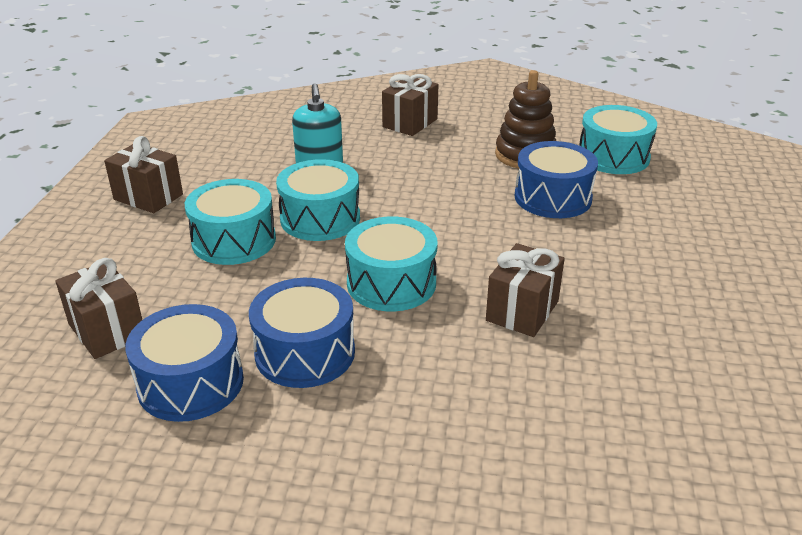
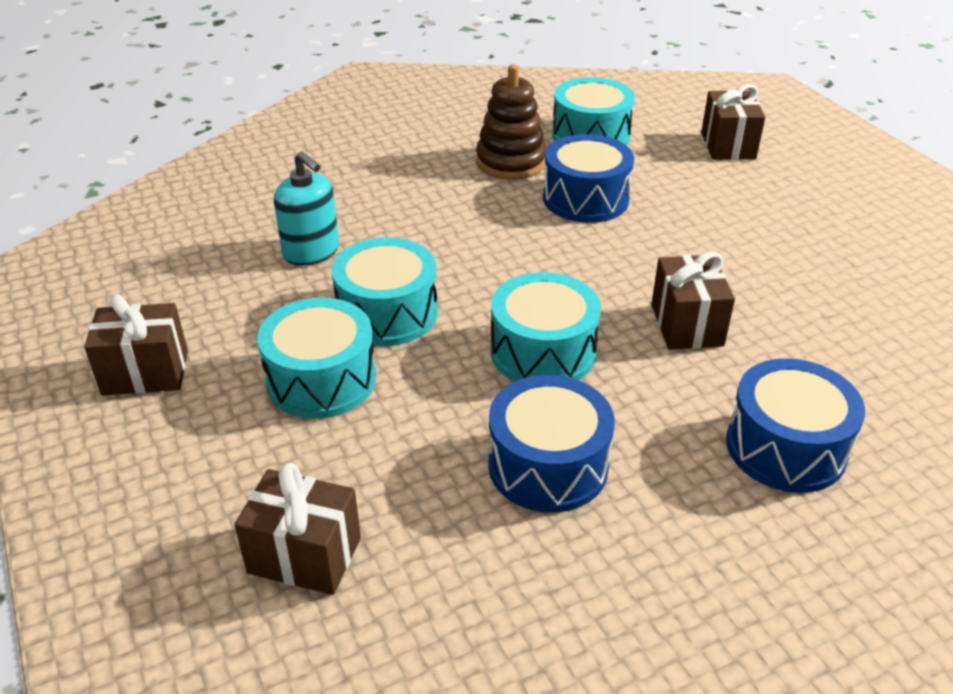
camera: 35 degrees left, 5 degrees up
blue drum [125,304,244,422] -> blue drum moved to [726,358,865,493]
brown gift [382,74,438,136] -> brown gift moved to [701,84,765,160]

